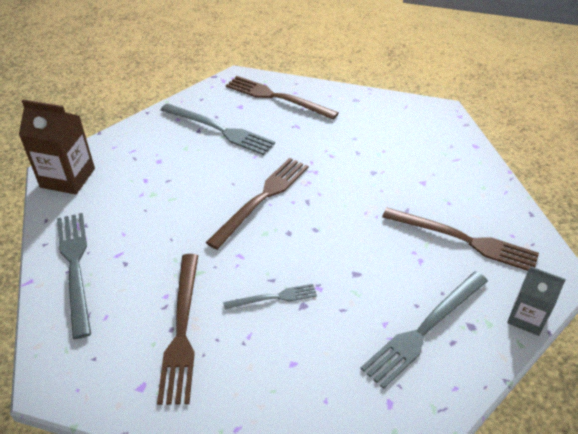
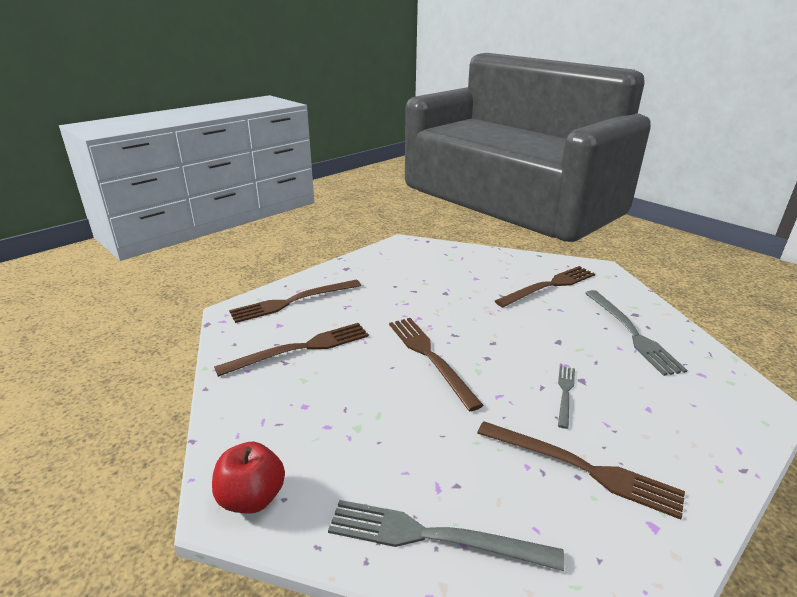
camera: 60 degrees left, 15 degrees down
brown carton [19,99,95,194] -> red apple [212,442,285,514]
grey fork [160,103,275,155] -> brown fork [214,323,369,377]
grey carton [507,267,566,336] -> none

